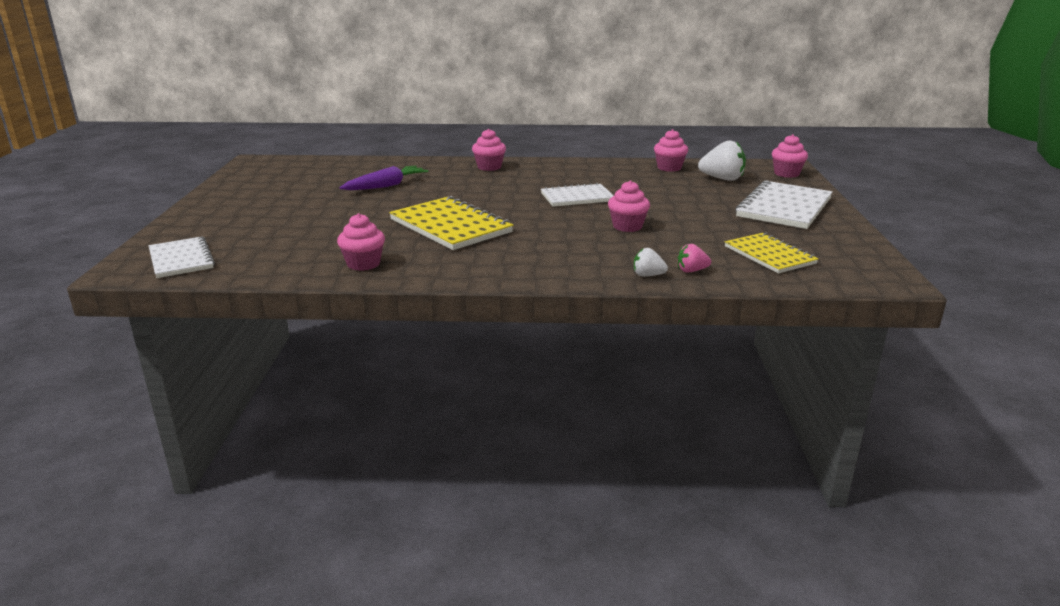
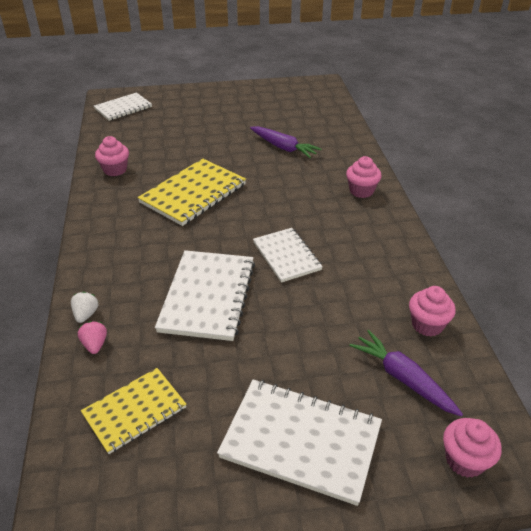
camera: 80 degrees right, 15 degrees up
pink cupcake [608,180,650,232] -> white notebook [155,250,255,341]
white strawberry [698,140,746,181] -> purple carrot [349,330,463,417]

